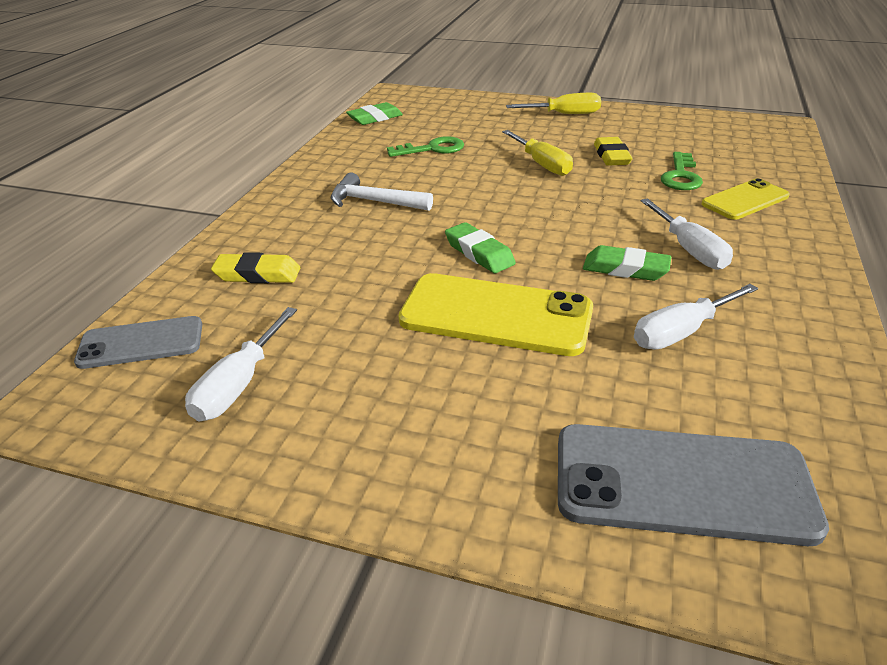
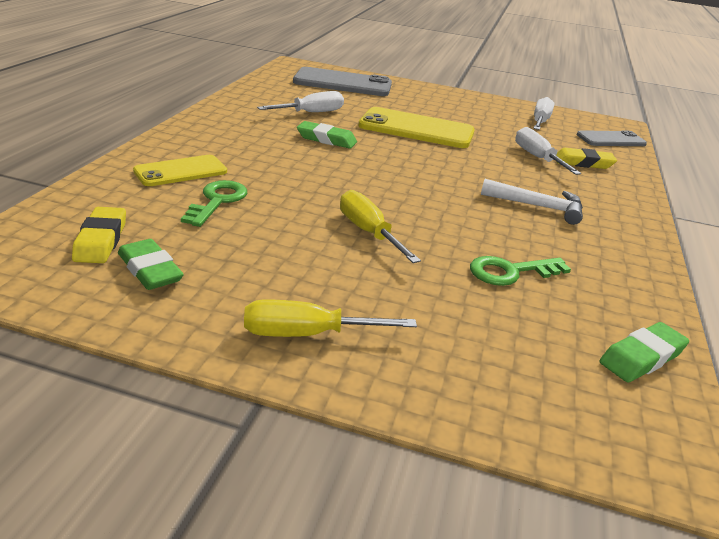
camera: 175 degrees right, 5 degrees down
green eraser [445,222,516,273] -> green eraser moved to [118,239,184,290]
yellow eraser [594,137,633,166] -> yellow eraser moved to [72,207,126,263]
white screwdriver [640,198,733,270] -> white screwdriver moved to [515,127,582,175]

